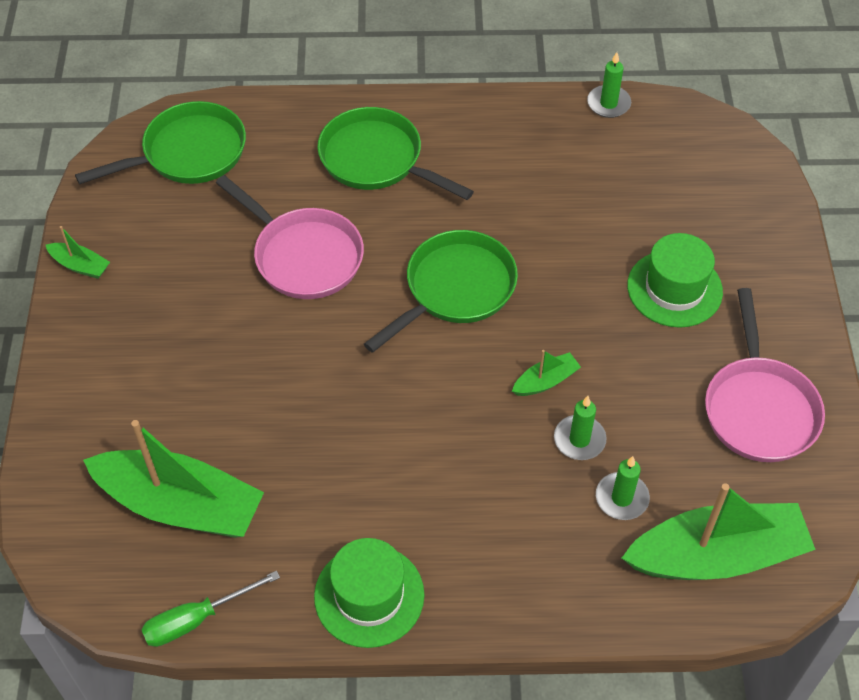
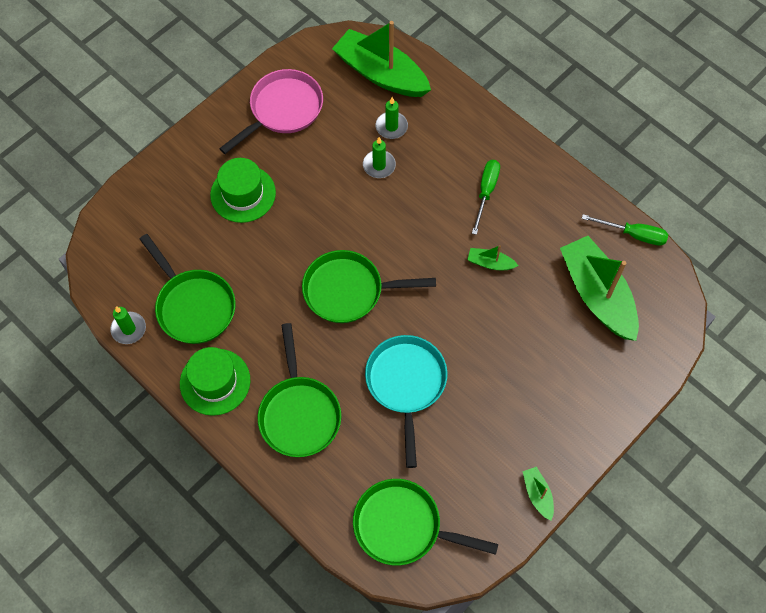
camera: 135 degrees left, 10 degrees up
pink pan [216,175,364,299] -> turquoise pan [365,335,447,468]
green hat [314,538,424,648] -> green hat moved to [180,347,250,416]
green boat [512,350,581,396] -> green boat moved to [467,245,518,270]
none -> green pan [140,234,236,344]
none -> green screwdriver [472,160,500,235]

